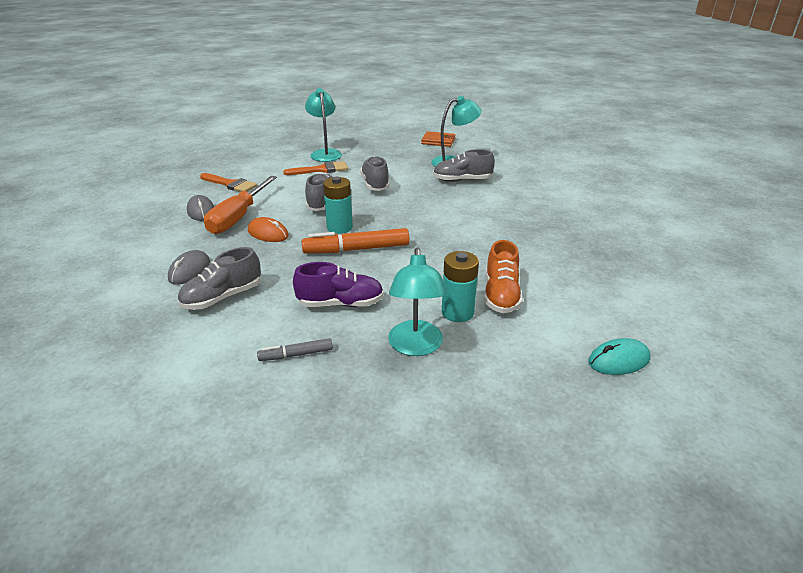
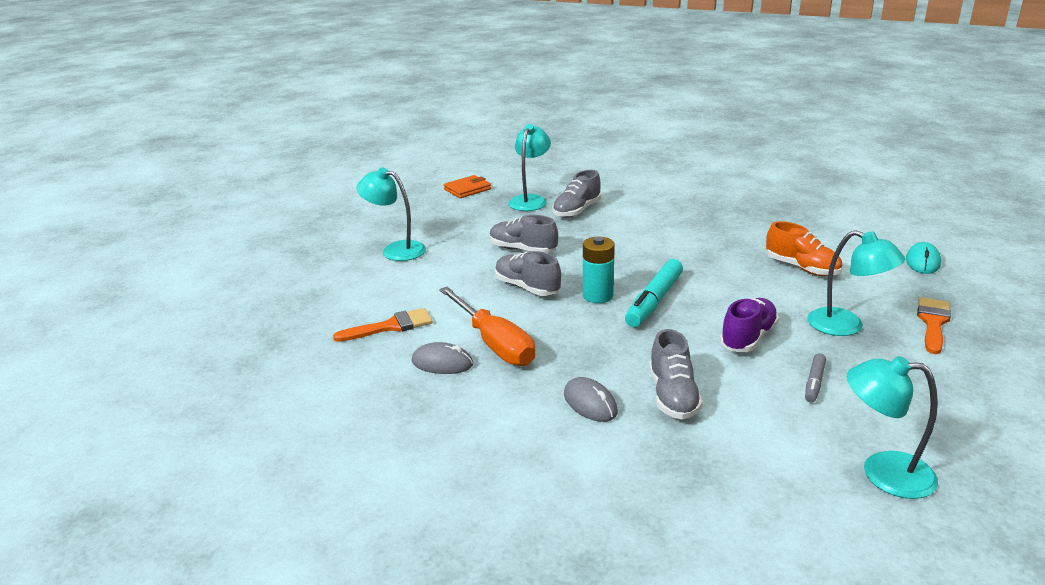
camera: 50 degrees left, 5 degrees down
orange mouse [248,217,289,242] -> none
orange brush [283,161,348,175] -> orange brush moved to [917,297,951,354]
orange marker [301,228,410,253] -> turquoise marker [625,259,683,327]
turquoise battery [442,251,479,322] -> none
none -> turquoise lamp [847,356,938,499]

